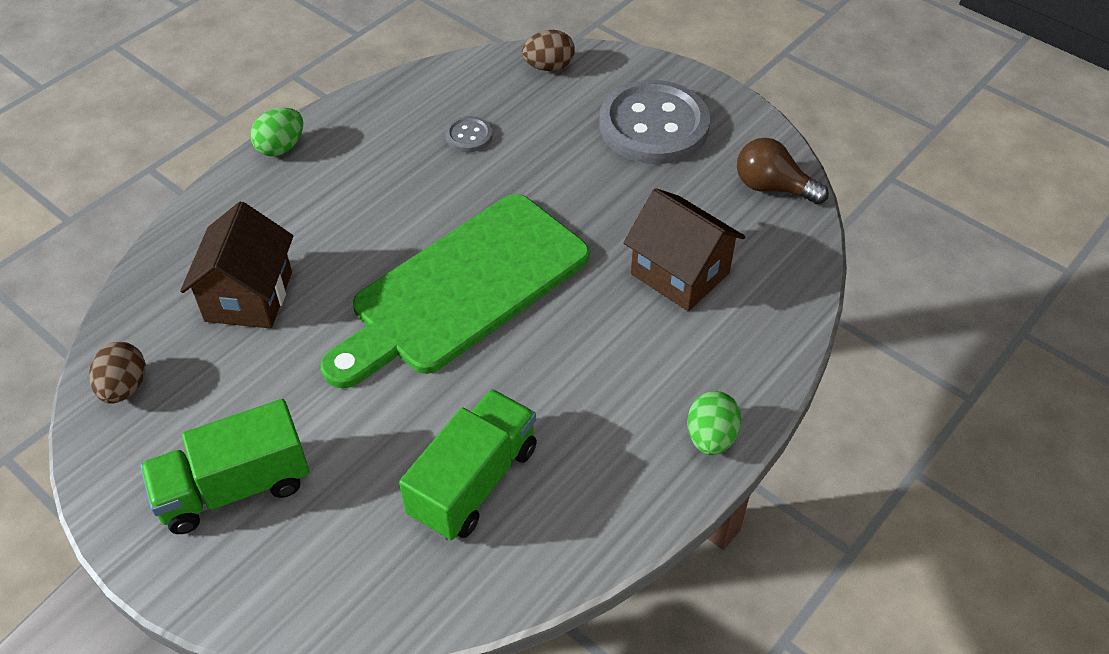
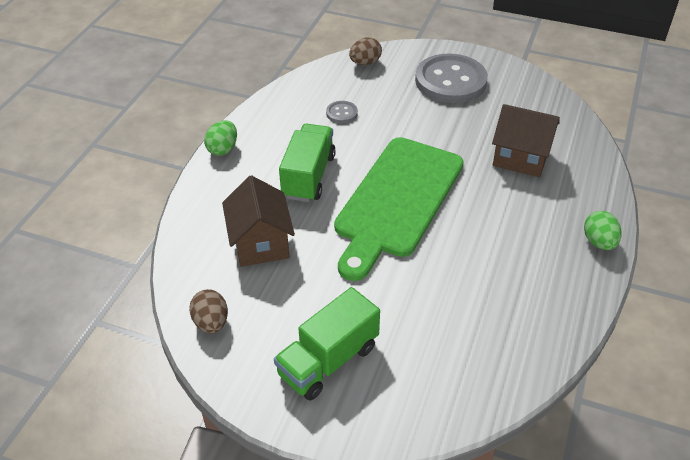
camera: 20 degrees left, 5 degrees down
green truck [399,389,537,540] -> green truck moved to [279,124,336,202]
brown light bulb [737,138,829,204] -> none

